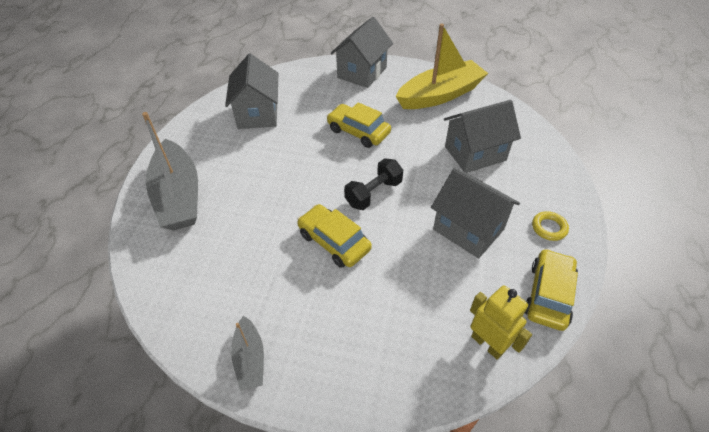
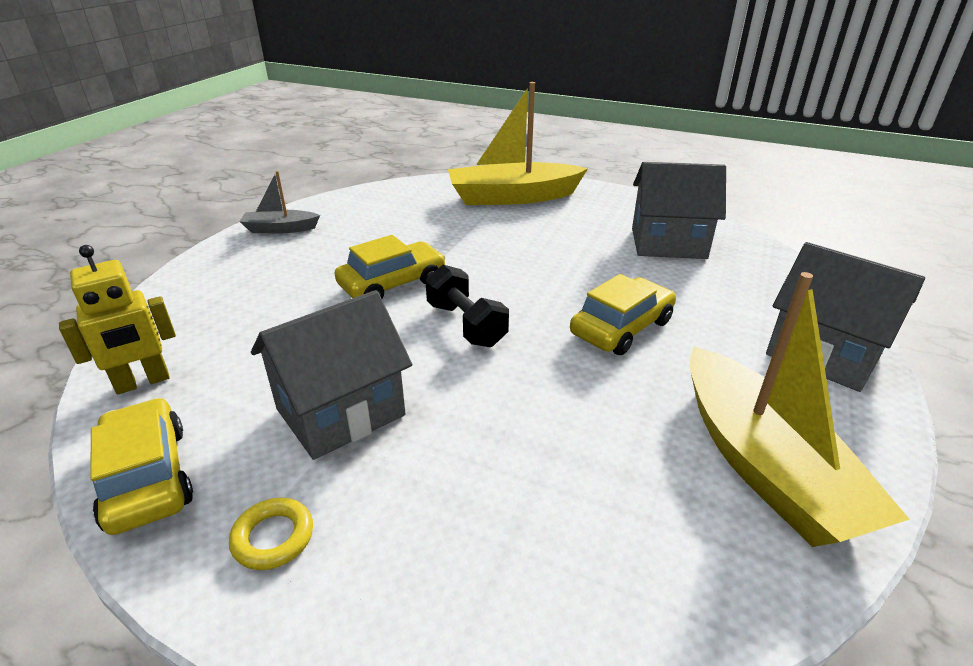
camera: 100 degrees right, 15 degrees down
grey boat [142,112,198,230] -> yellow boat [448,82,588,205]
grey house [444,100,521,173] -> none
yellow car [525,249,578,331] -> yellow car turned 150 degrees counterclockwise [90,398,193,535]

